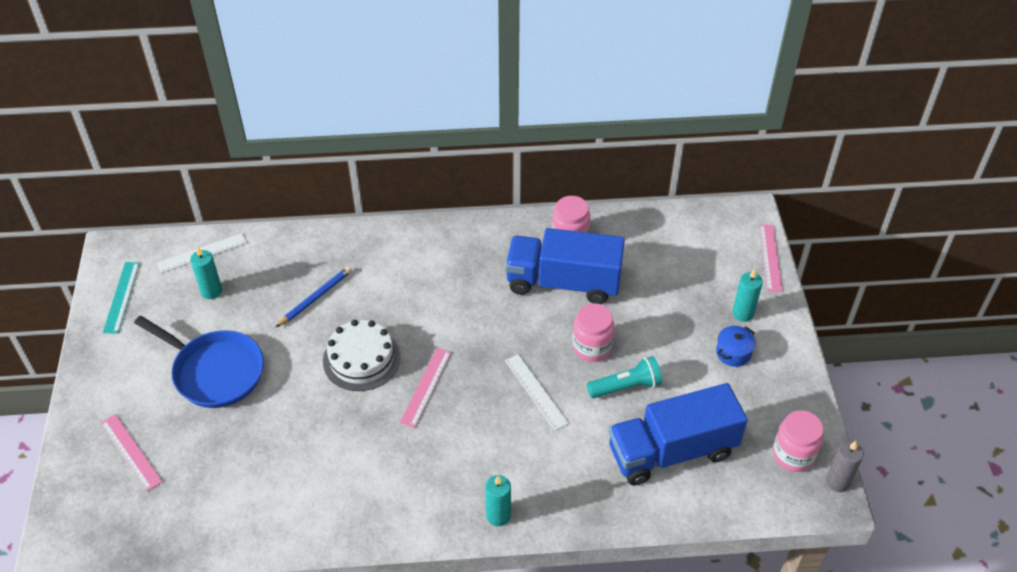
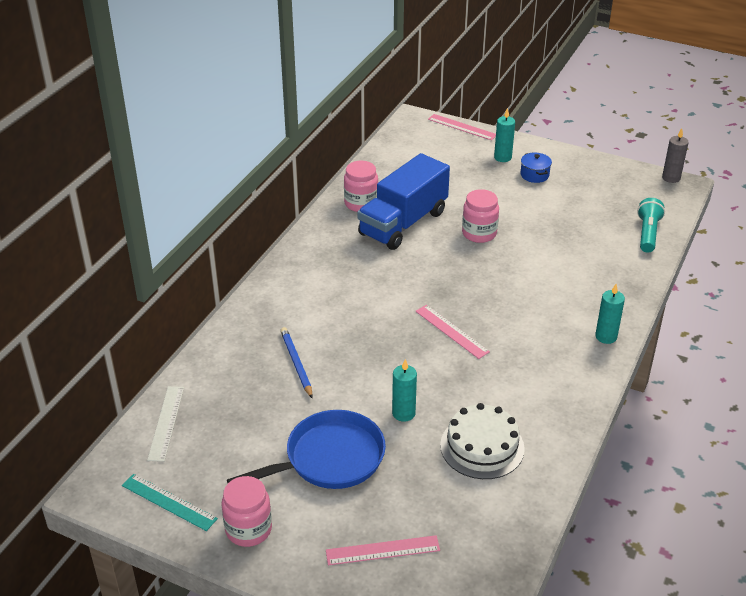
camera: 60 degrees left, 10 degrees down
turquoise candle [190,246,222,299] -> turquoise candle moved to [392,359,417,422]
white cake [323,320,401,391] -> white cake moved to [440,403,525,479]
white ruler [505,354,569,430] -> none
turquoise flashlight [587,356,662,398] -> turquoise flashlight moved to [637,198,665,253]
blue truck [608,383,748,485] -> none
pink jar [773,410,823,472] -> pink jar moved to [221,476,272,547]

